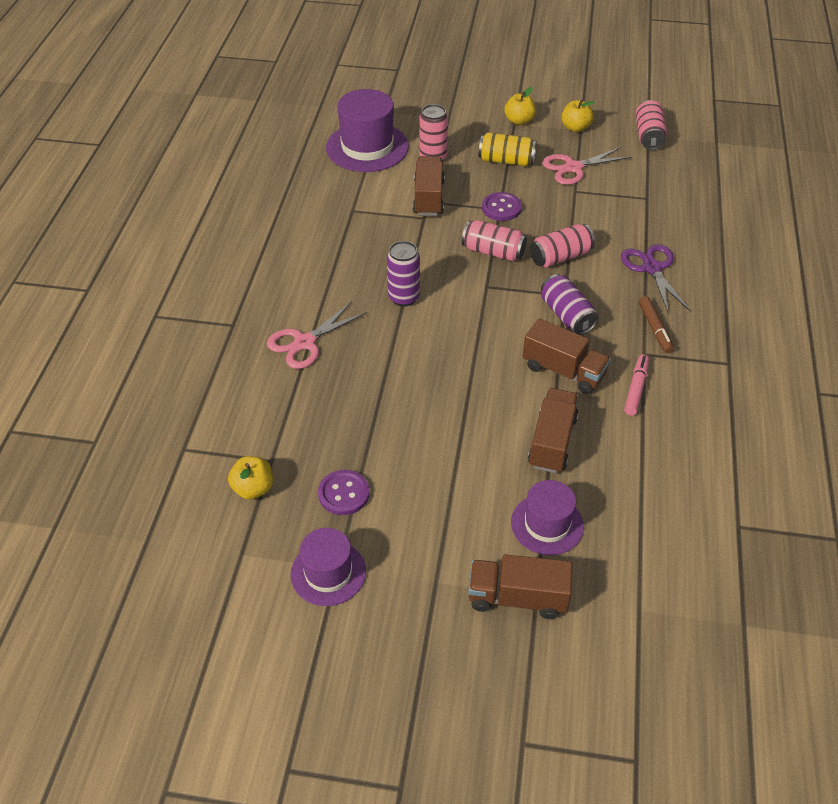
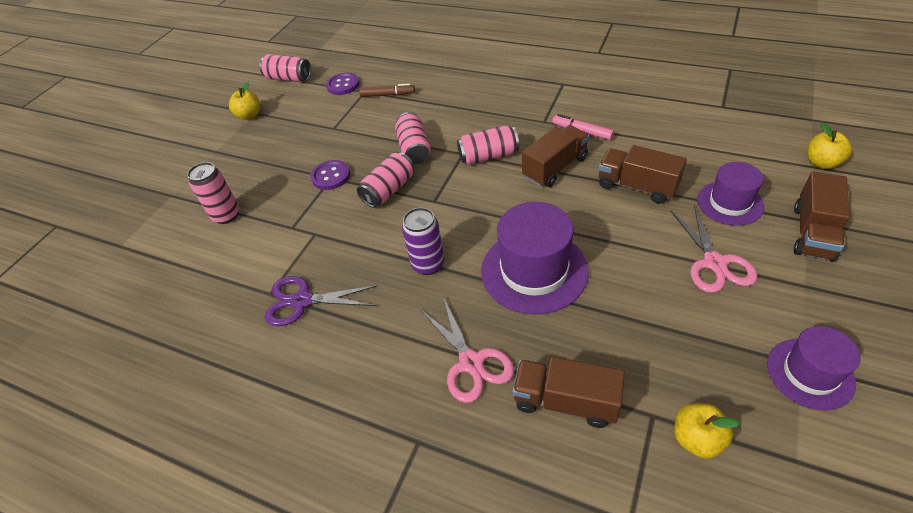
camera: 70 degrees left, 0 degrees up
purple button [318,470,370,515] -> purple button moved to [326,73,359,95]
purple hat [326,89,409,172] -> purple hat moved to [481,202,589,315]
brown truck [413,156,445,216] -> brown truck moved to [512,357,625,428]
yellow can [479,133,537,166] -> none
yellow apple [504,87,536,125] -> yellow apple moved to [807,123,852,169]
purple can [541,274,599,335] -> pink can [457,126,519,165]
pink scissors [542,147,632,185] -> pink scissors moved to [670,205,758,293]
purple scissors [621,244,690,314] -> purple scissors moved to [264,276,378,326]
brown marker [639,296,674,353] -> brown marker moved to [359,83,415,97]

